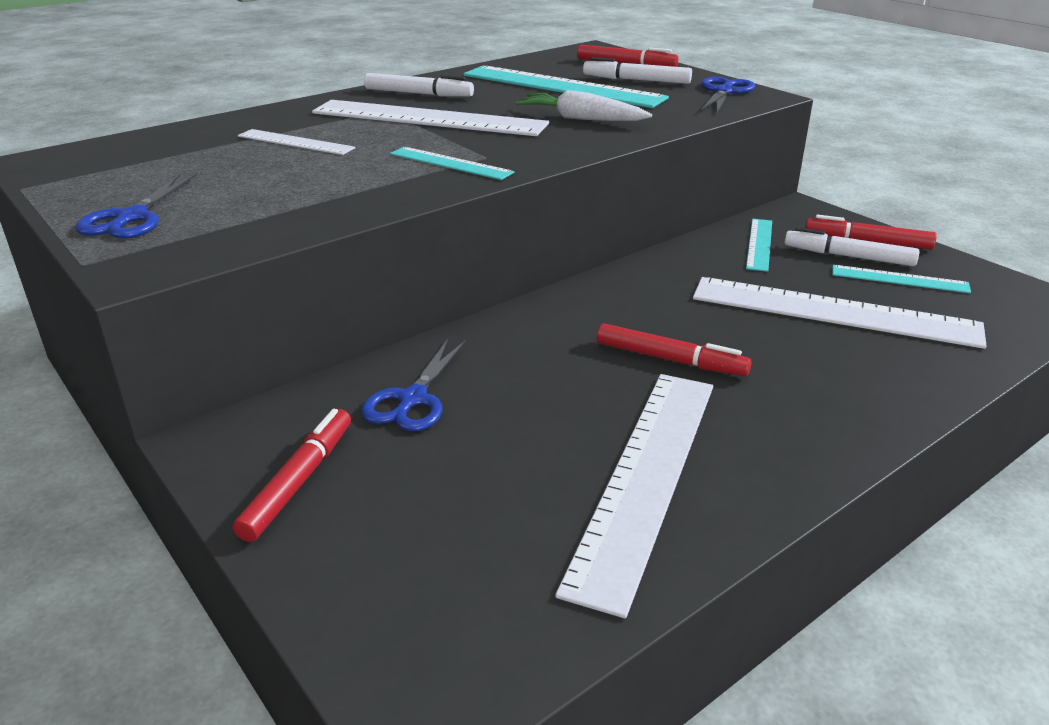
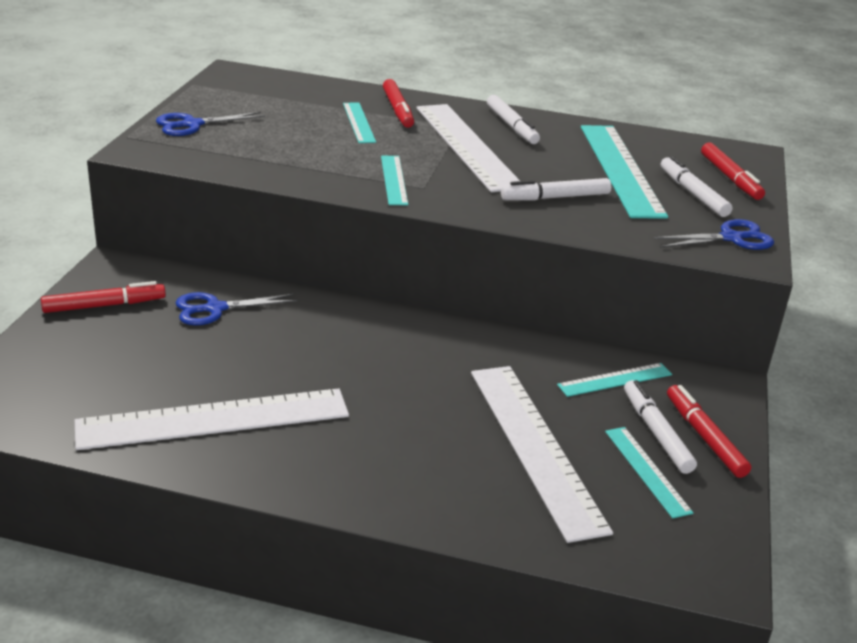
camera: 50 degrees right, 0 degrees up
white ruler [238,129,355,155] -> turquoise ruler [343,102,376,143]
white carrot [516,90,652,121] -> white marker [501,178,611,201]
red marker [597,323,752,376] -> red marker moved to [383,79,414,128]

